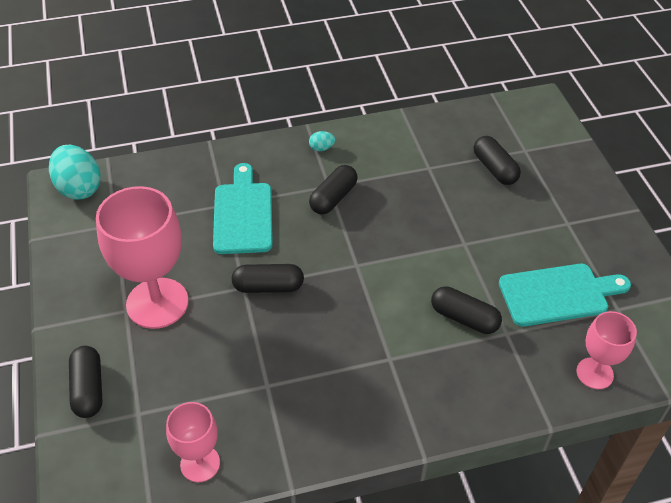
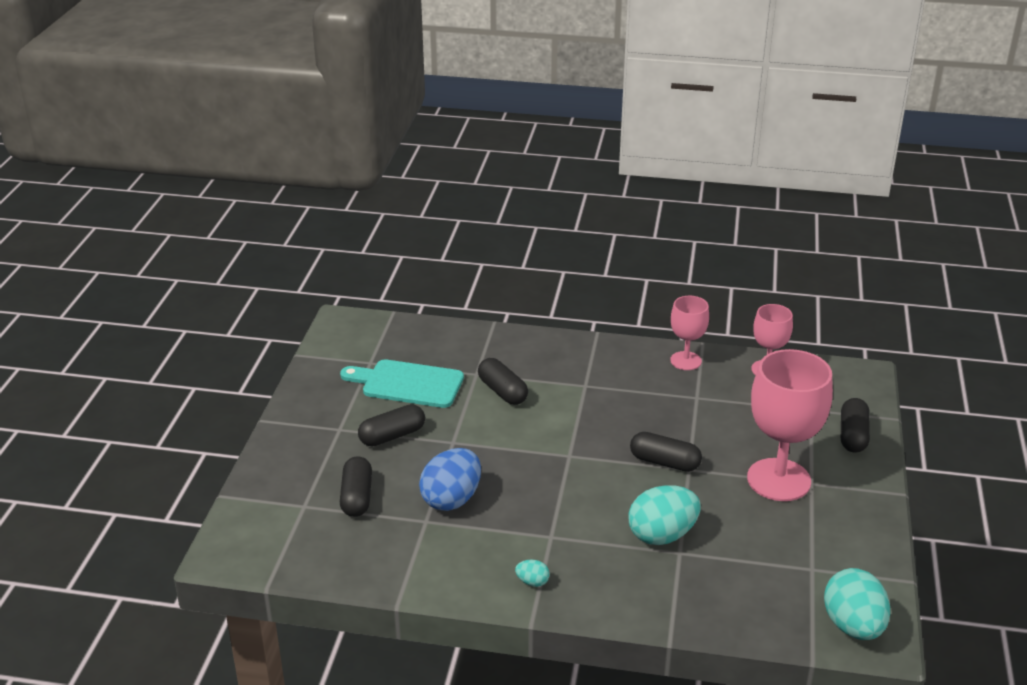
camera: 155 degrees left, 15 degrees down
turquoise cutting board [213,163,273,254] -> turquoise egg [628,485,700,545]
black capsule [309,165,358,214] -> black capsule moved to [358,404,425,446]
pink goblet [577,311,637,389] -> pink goblet moved to [670,296,709,370]
none -> blue egg [419,448,481,511]

